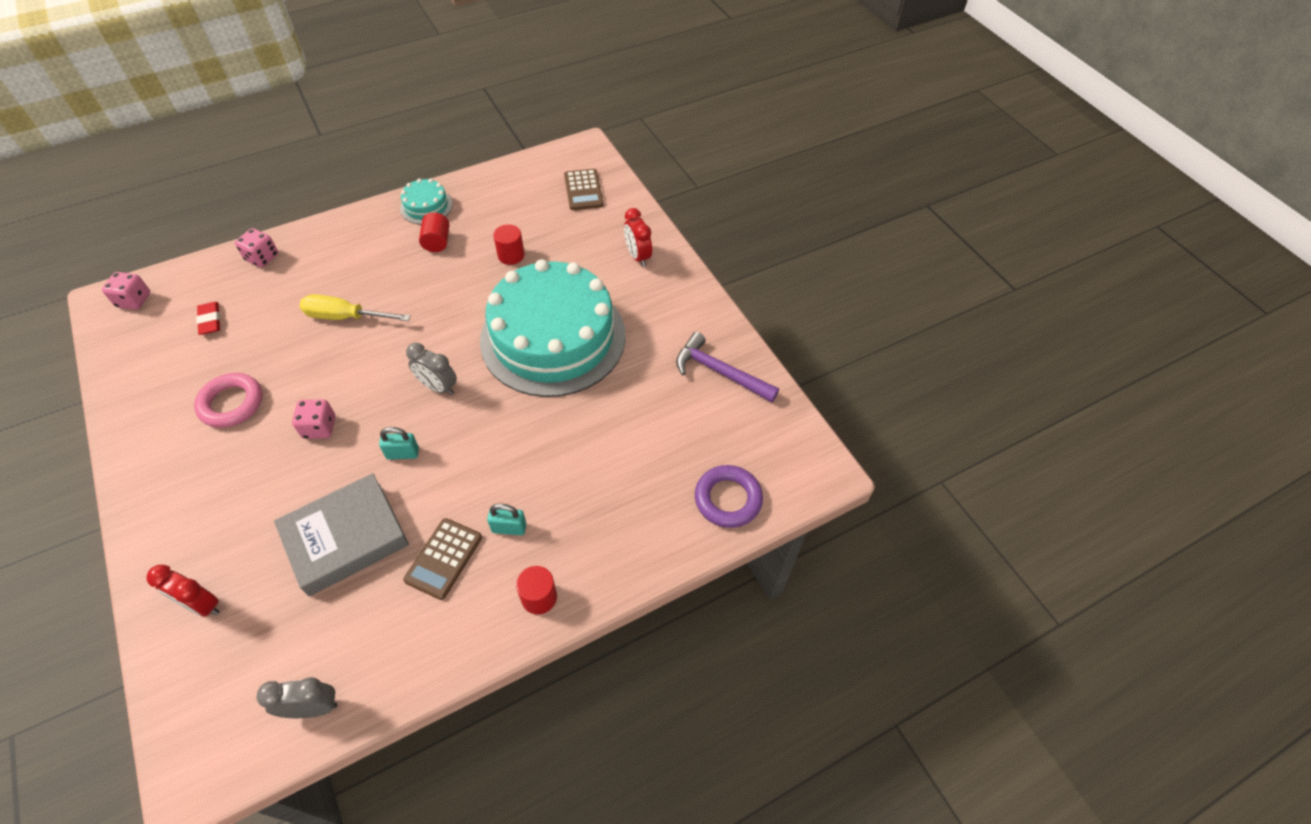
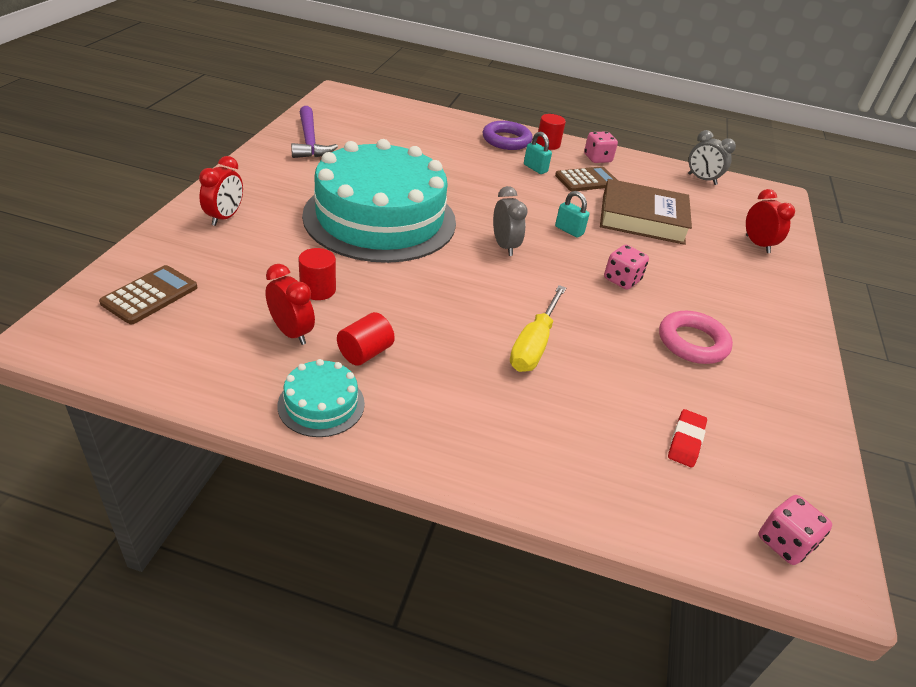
camera: 140 degrees left, 15 degrees down
pink dice [235,228,278,267] -> pink dice moved to [584,132,618,163]
grey book [274,473,409,596] -> brown book [600,179,692,245]
yellow screwdriver [299,294,411,321] -> yellow screwdriver turned 60 degrees clockwise [510,285,566,372]
purple ring [695,465,763,528] -> purple ring moved to [483,121,533,150]
none -> red clock [265,264,315,345]

